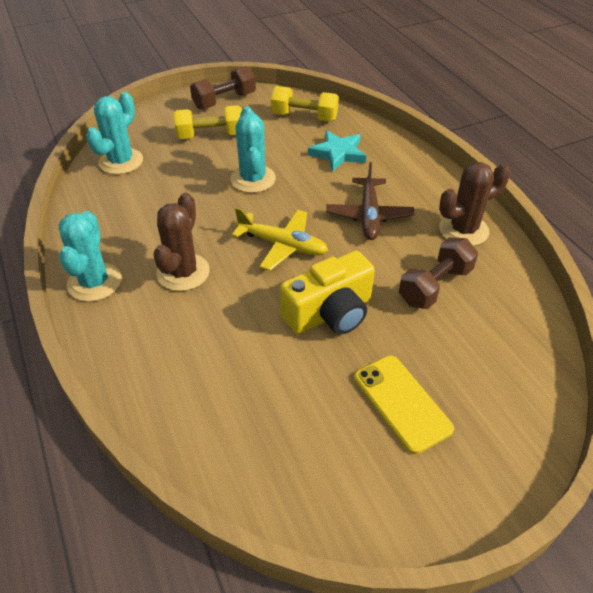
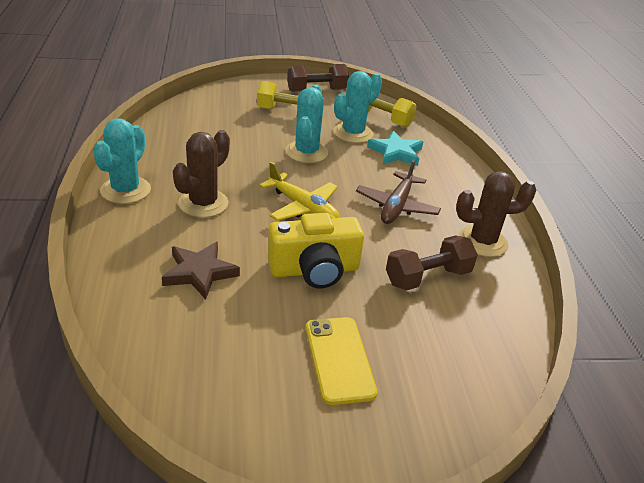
camera: 15 degrees right, 10 degrees down
turquoise cactus [86,92,143,175] -> turquoise cactus moved to [333,71,382,143]
none -> brown star [162,242,240,299]

